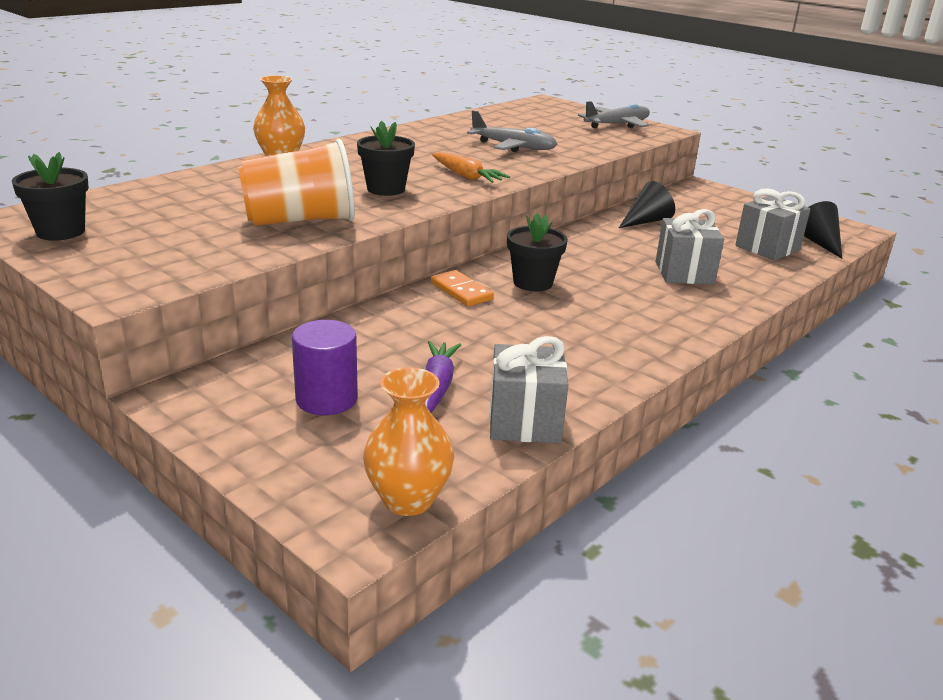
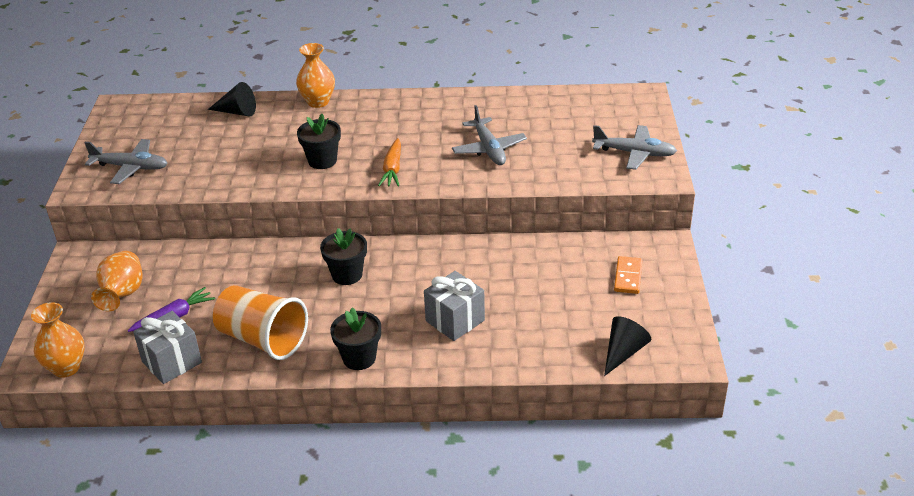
camera: 50 degrees right, 10 degrees up
black flower pot [12,152,89,241] -> black flower pot moved to [330,308,381,370]
orange cup [238,139,355,226] -> orange cup moved to [213,285,308,360]
purple cylinder [292,320,358,415] -> orange vase [91,251,143,312]
orange domino [431,270,494,307] -> orange domino moved to [614,256,643,294]
black cone [619,181,675,228] -> black cone moved to [208,82,256,117]
grey gift [735,188,811,260] -> none
none -> grey plane [84,139,168,184]

